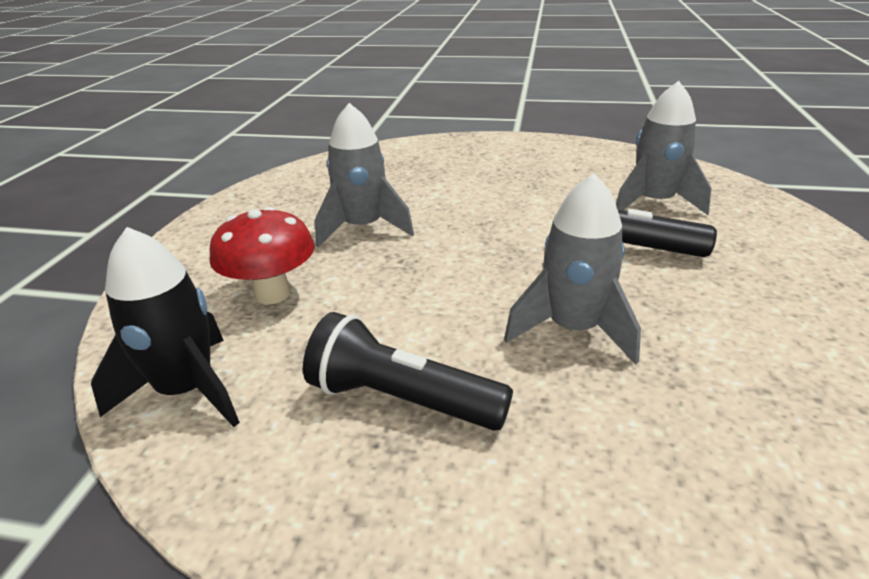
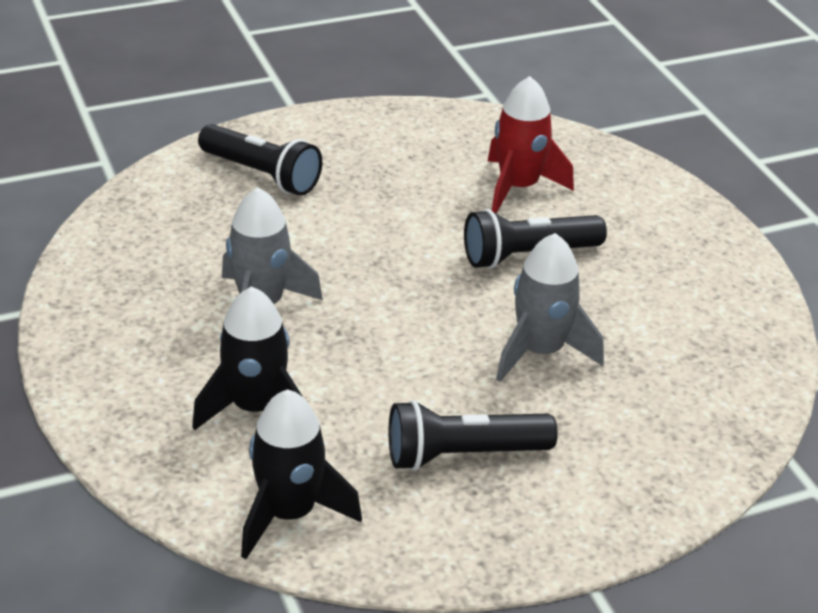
camera: 35 degrees left, 5 degrees up
red mushroom [209,207,315,304] -> black rocket [192,286,303,431]
grey rocket [616,81,711,215] -> red rocket [488,76,574,214]
none -> black flashlight [198,124,322,196]

